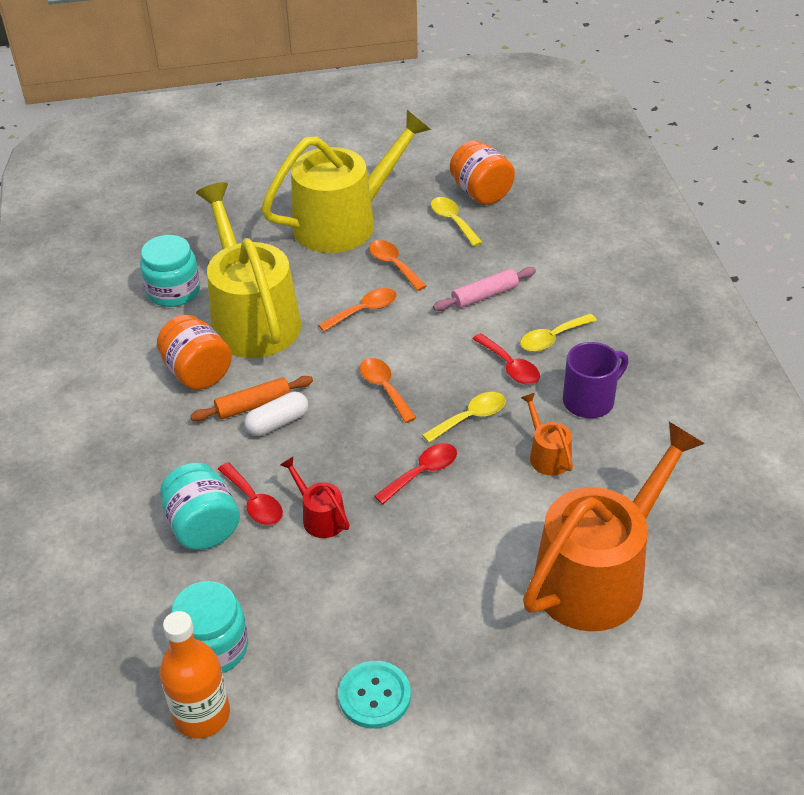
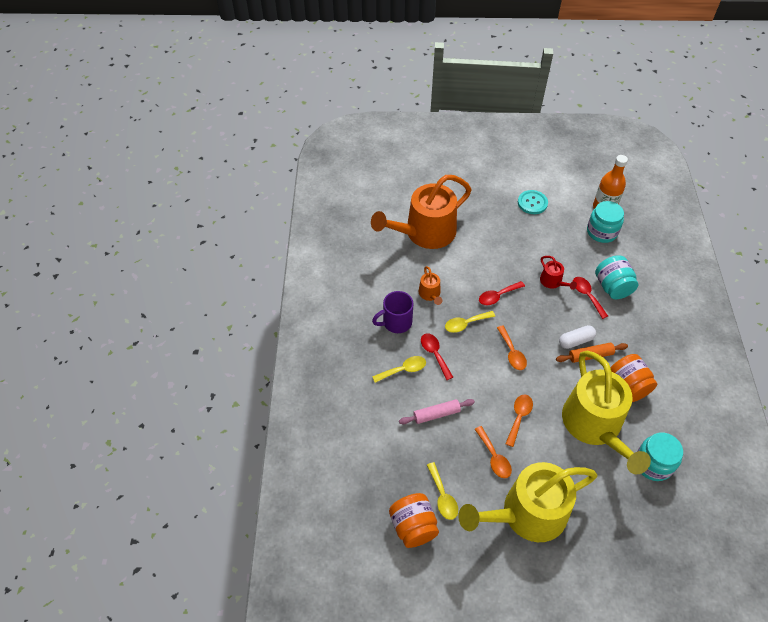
camera: 170 degrees left, 10 degrees up
orange spoon [318,288,397,332] -> orange spoon turned 135 degrees clockwise [505,394,533,447]

